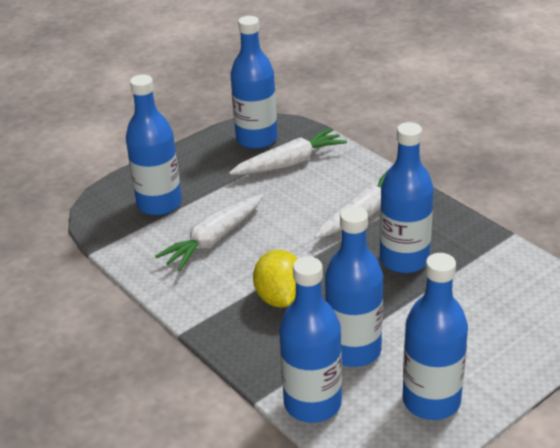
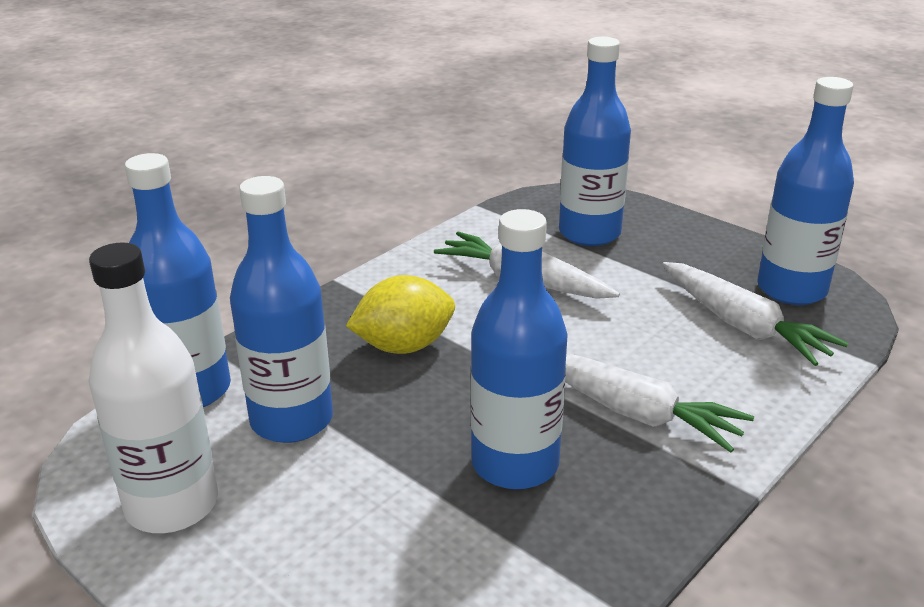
camera: 80 degrees right, 5 degrees down
blue bottle [402,253,468,420] -> white bottle [89,242,218,533]

